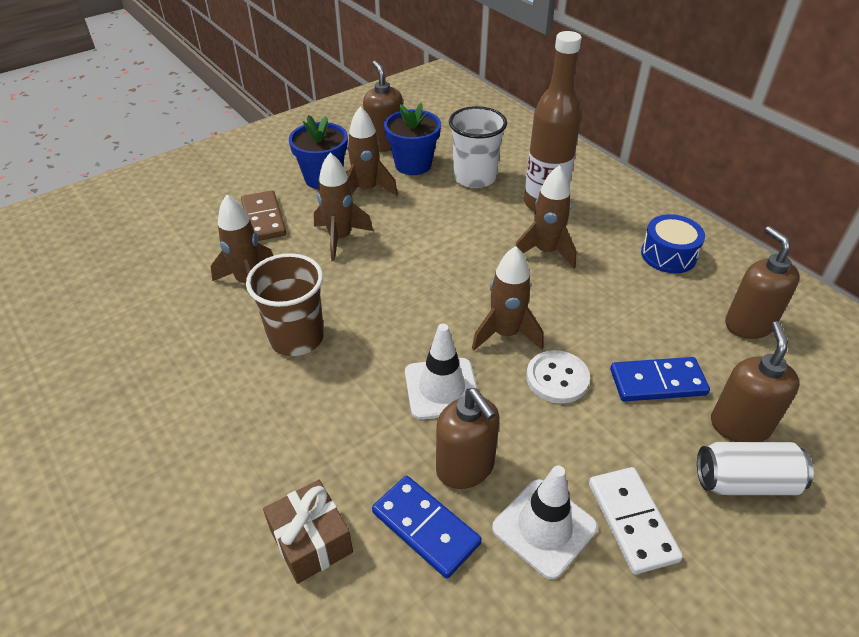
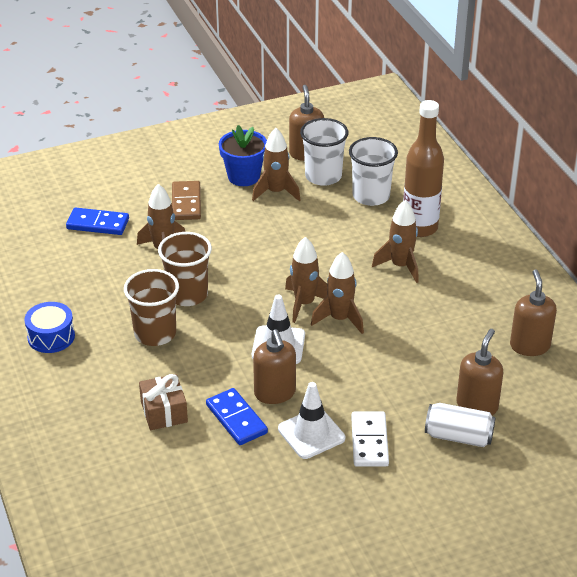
camera: 15 degrees right, 5 degrees down
brown rocket [314,153,373,261] -> brown rocket moved to [285,237,327,323]
blue flower pot [384,103,441,175] -> white cup [300,118,348,186]
white button [526,350,590,404] -> none
blue domino [610,357,710,401] -> blue domino moved to [66,207,129,235]
blue drum [641,214,705,273] -> blue drum moved to [24,302,75,353]
none -> brown cup [124,269,179,346]

